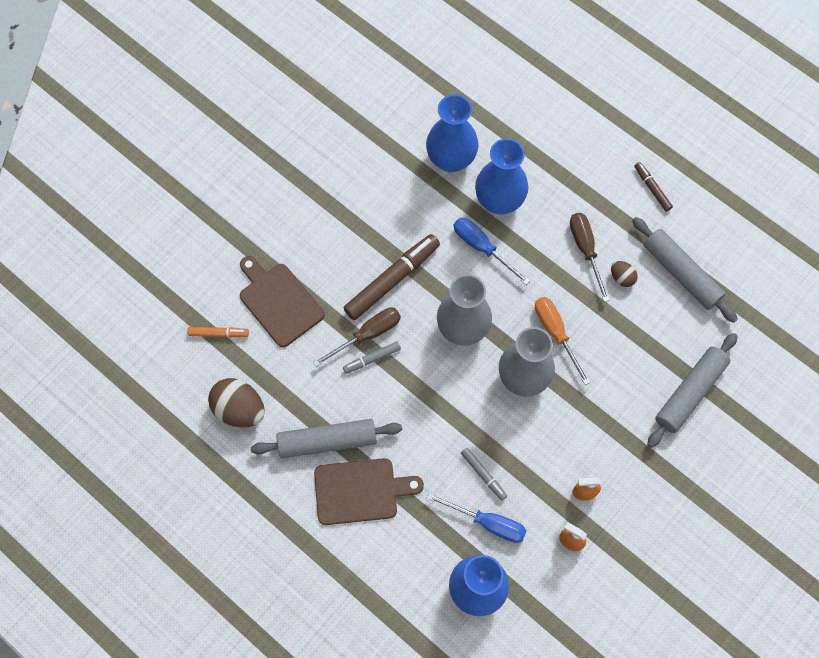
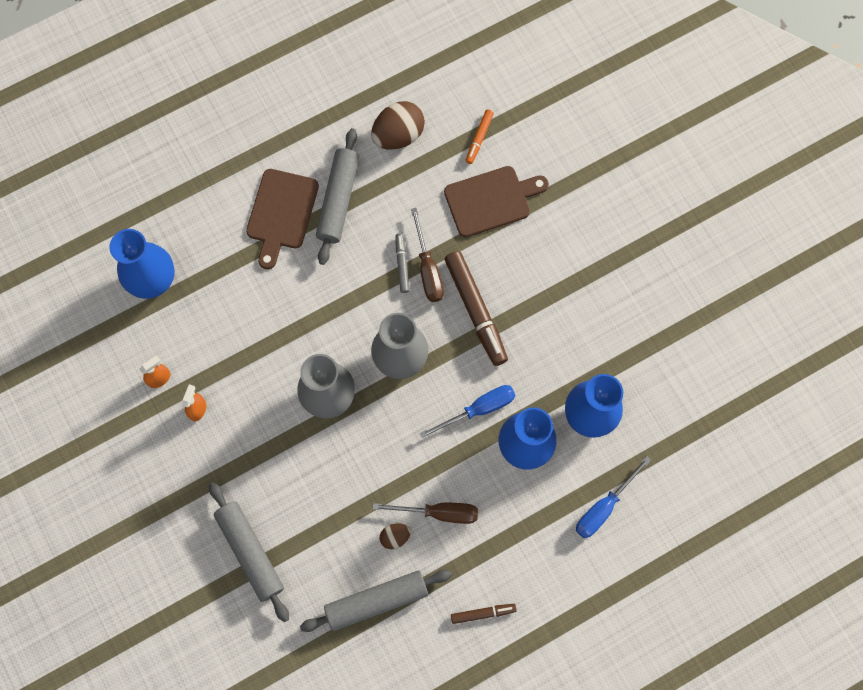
camera: 110 degrees right, 5 degrees up
blue screwdriver [427,493,526,543] -> blue screwdriver moved to [576,456,651,538]
grey marker [461,448,507,501] -> none
orange screwdriver [535,297,590,385] -> none

